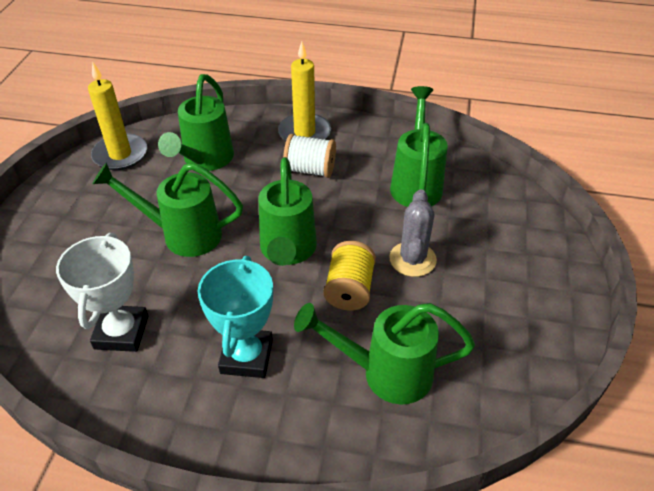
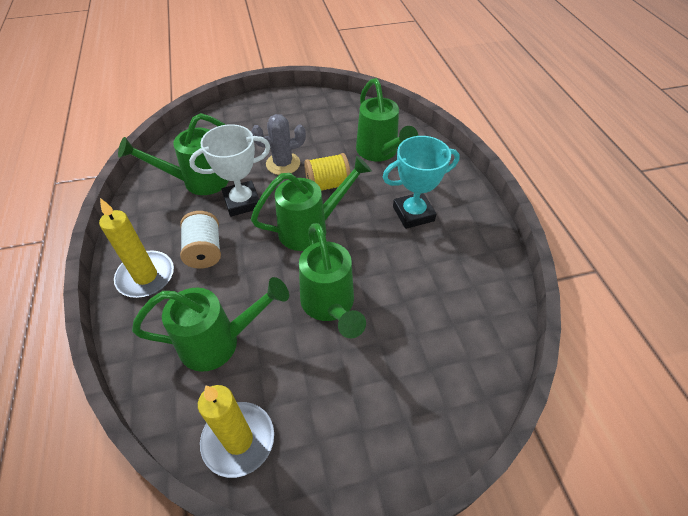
camera: 115 degrees left, 5 degrees up
white trophy [56,233,148,352] -> white trophy moved to [189,124,271,217]

